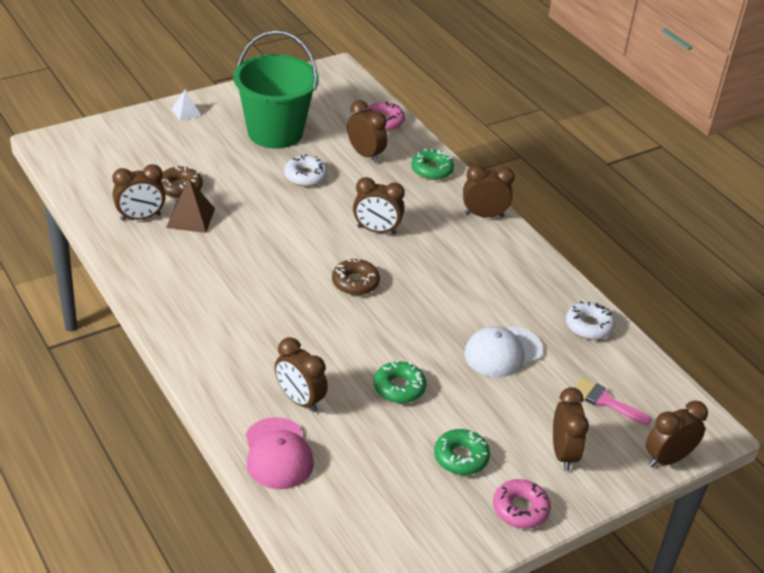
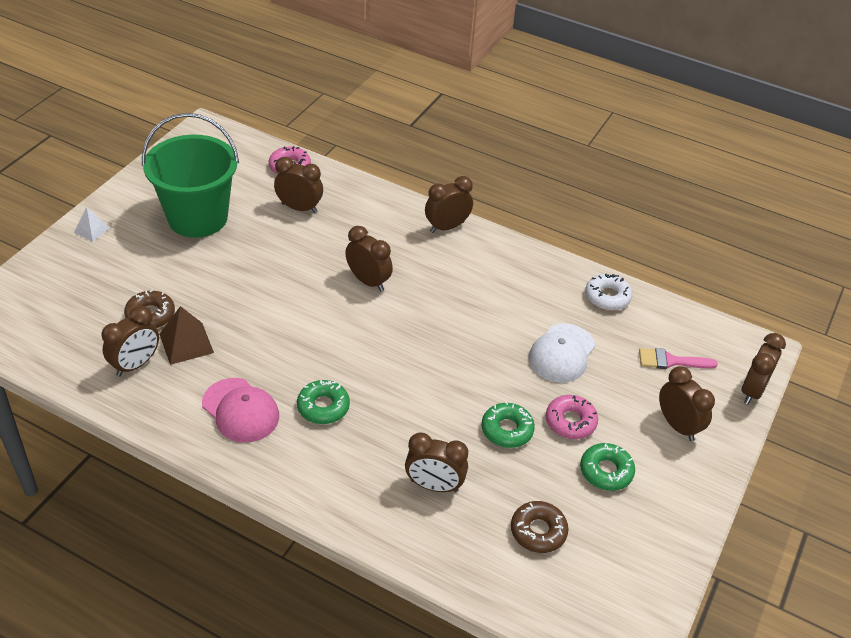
camera: 30 degrees left, 5 degrees up
pink cap [246,417,314,489] -> pink cap moved to [202,378,279,443]
white donut [284,154,328,187] -> none
brown donut [332,258,380,295] -> brown donut moved to [511,501,569,553]
brown clock [353,177,405,234] -> brown clock turned 120 degrees counterclockwise [345,226,393,291]
green donut [411,149,454,180] -> green donut moved to [297,380,350,424]
pink donut [493,479,551,529] -> pink donut moved to [546,395,598,439]

